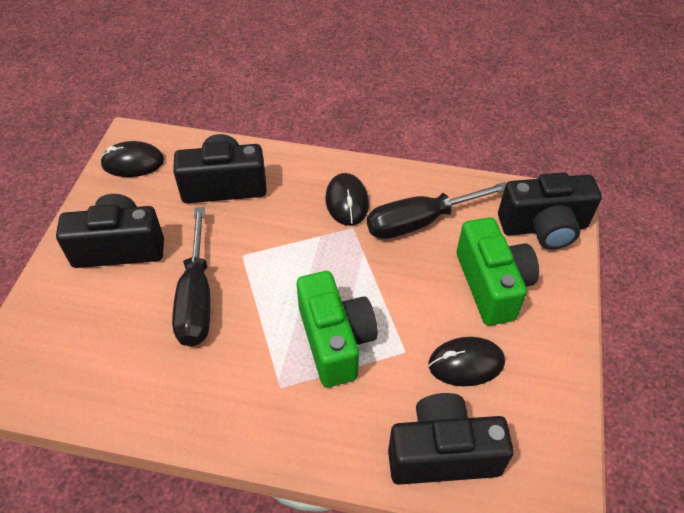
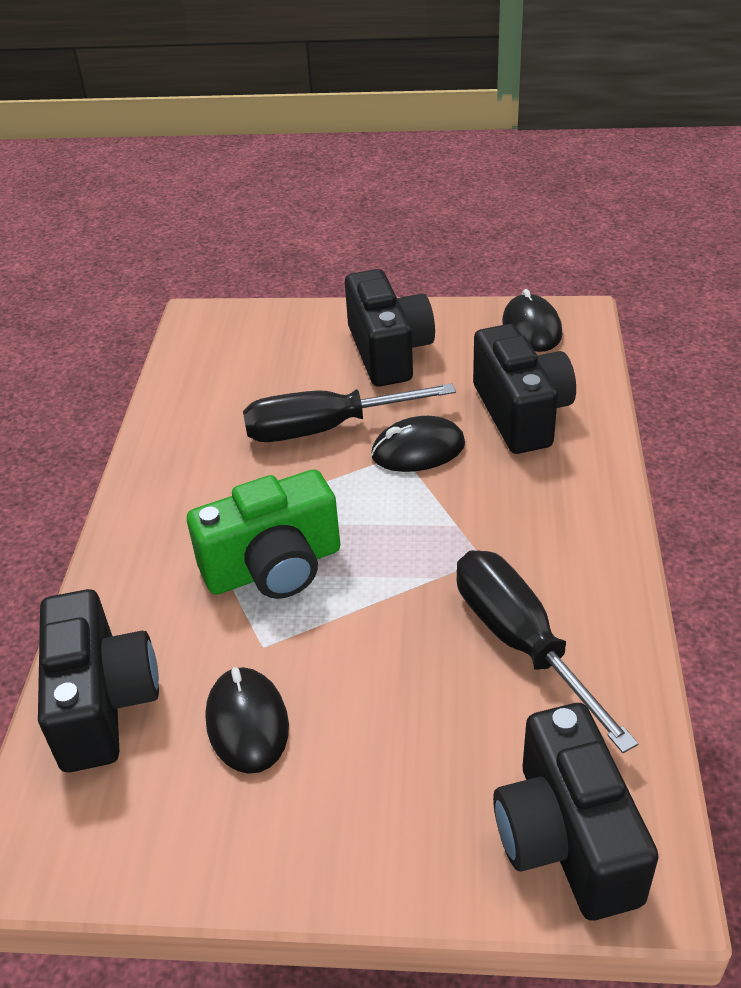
camera: 85 degrees right, 10 degrees down
black mouse [325,173,369,226] -> black mouse moved to [371,416,465,472]
green camera [457,217,539,326] -> none

